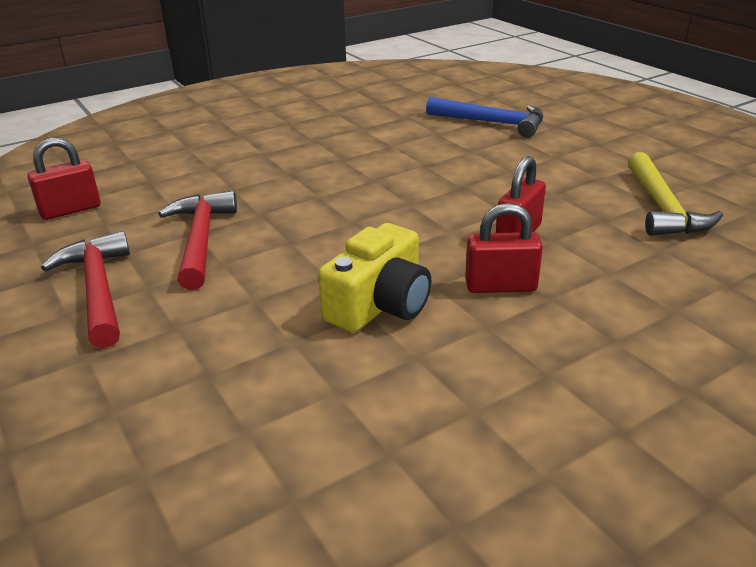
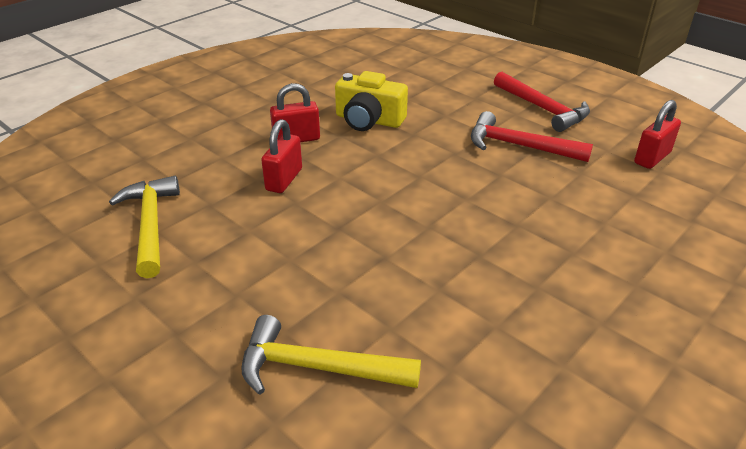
camera: 165 degrees right, 5 degrees up
red hammer [158,191,237,290] -> red hammer turned 135 degrees clockwise [471,111,593,162]
yellow camera [318,223,432,333] -> yellow camera turned 90 degrees counterclockwise [335,71,408,131]
blue hammer [426,97,543,138] -> yellow hammer [241,315,421,395]

